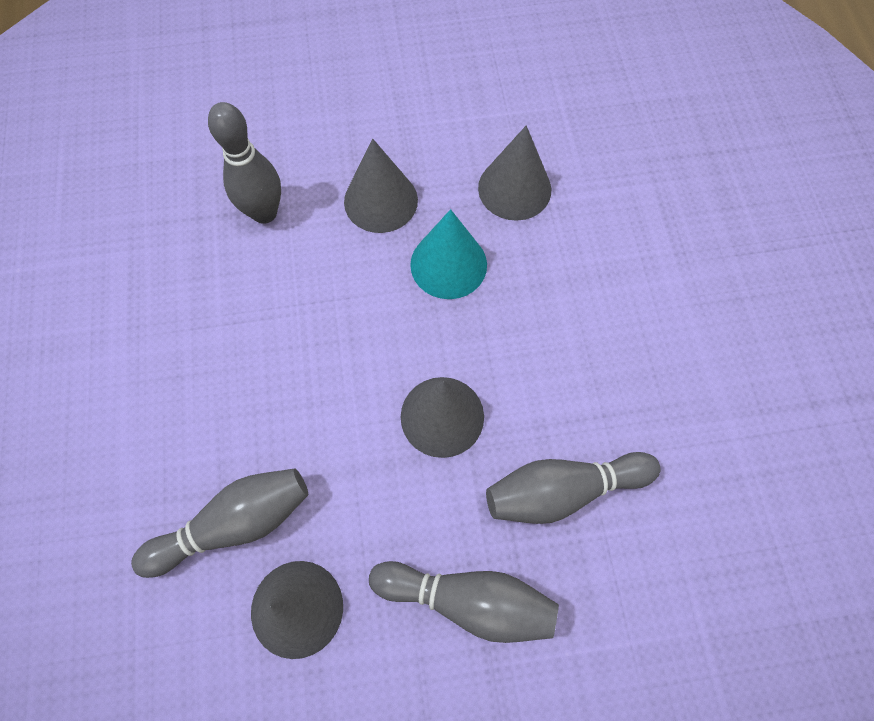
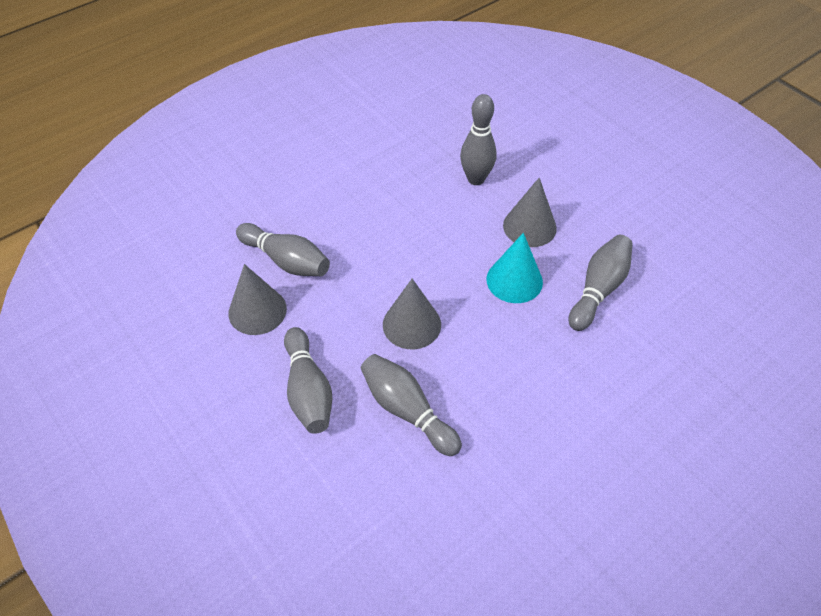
camera: 60 degrees right, 15 degrees down
grey cone [478,125,551,221] -> grey bowling pin [569,235,633,331]

